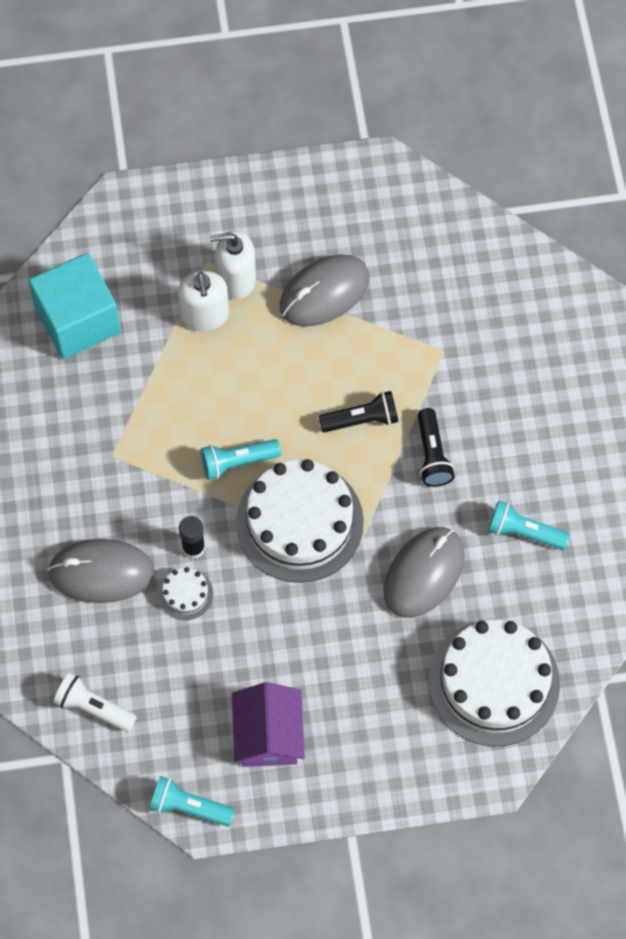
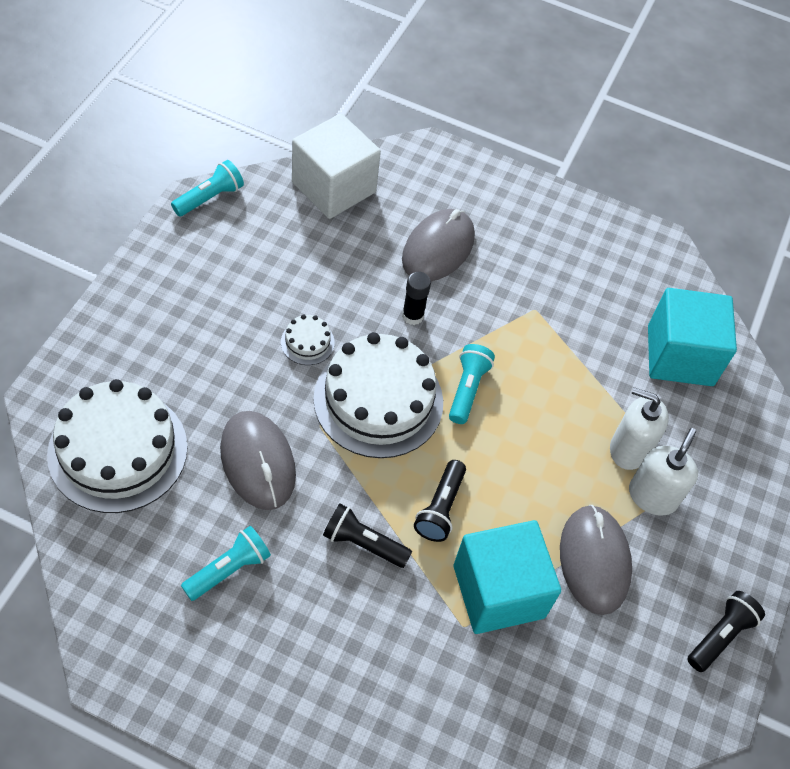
camera: 115 degrees right, 10 degrees down
white flashlight [53,673,137,732] -> white cube [292,114,381,219]
white cake [158,567,213,620] -> white cake moved to [281,314,335,365]
purple house [232,682,305,767] -> none
none -> turquoise cube [454,520,561,634]
none -> black flashlight [687,591,765,672]

